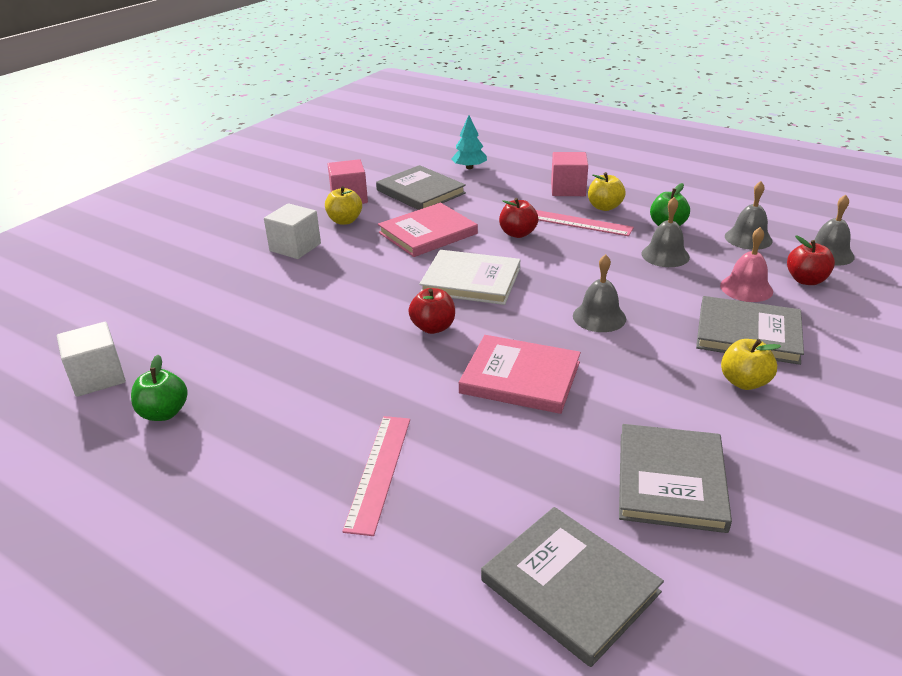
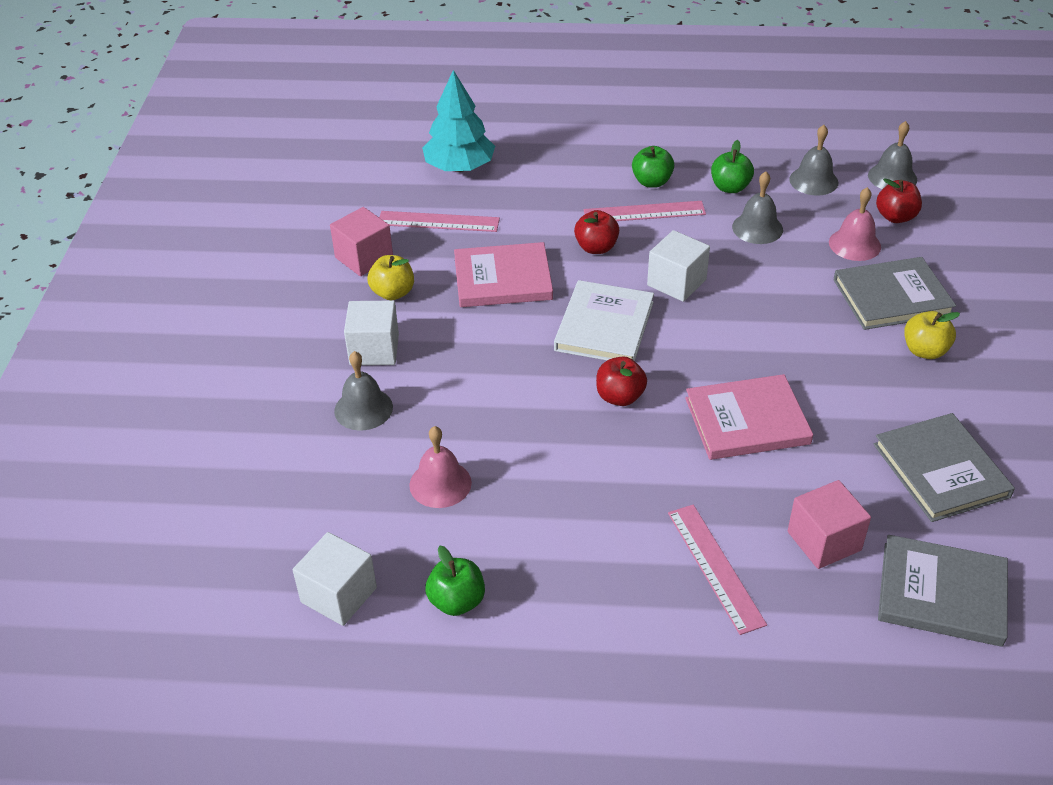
camera: 30 degrees left, 10 degrees up
grey book [376,165,466,210] -> pink ruler [379,211,500,232]
pink book [378,203,478,257] -> pink book turned 60 degrees clockwise [454,242,553,307]
white book [419,250,520,305] -> white book turned 60 degrees counterclockwise [554,280,654,361]
turquoise tree [451,115,487,169] -> turquoise tree [422,70,495,172], size x1.61
pink cube [551,152,588,196] -> pink cube moved to [788,480,871,569]
grey bell [573,254,626,332] -> grey bell moved to [334,351,393,431]
yellow apple [588,172,626,211] -> green apple [632,146,674,188]
none -> pink bell [409,426,472,508]
none -> white cube [647,230,710,302]

